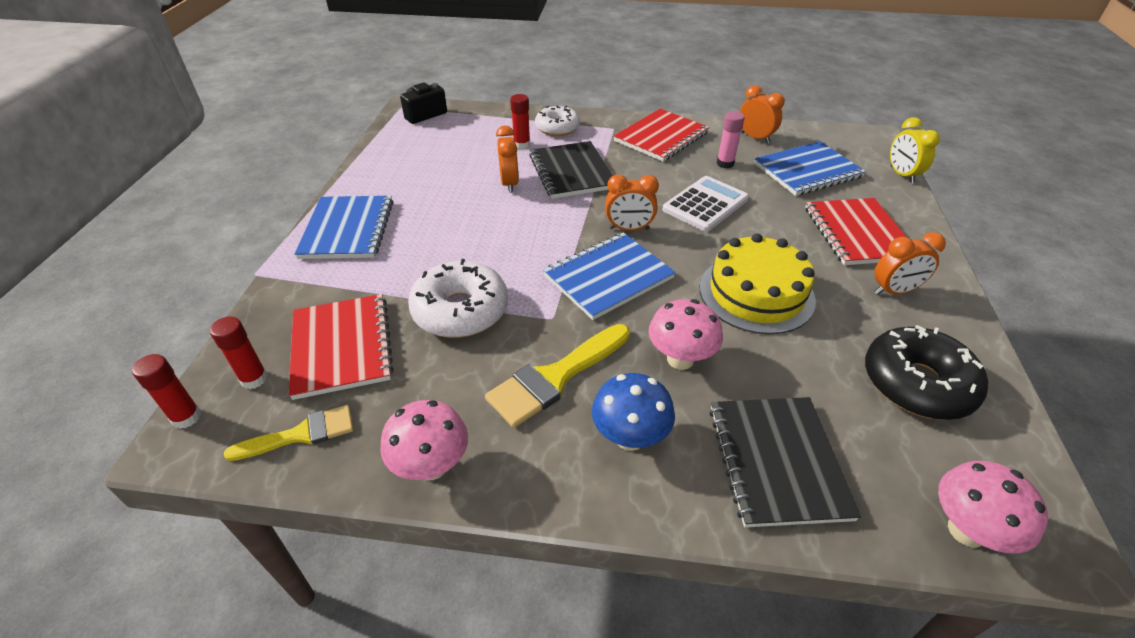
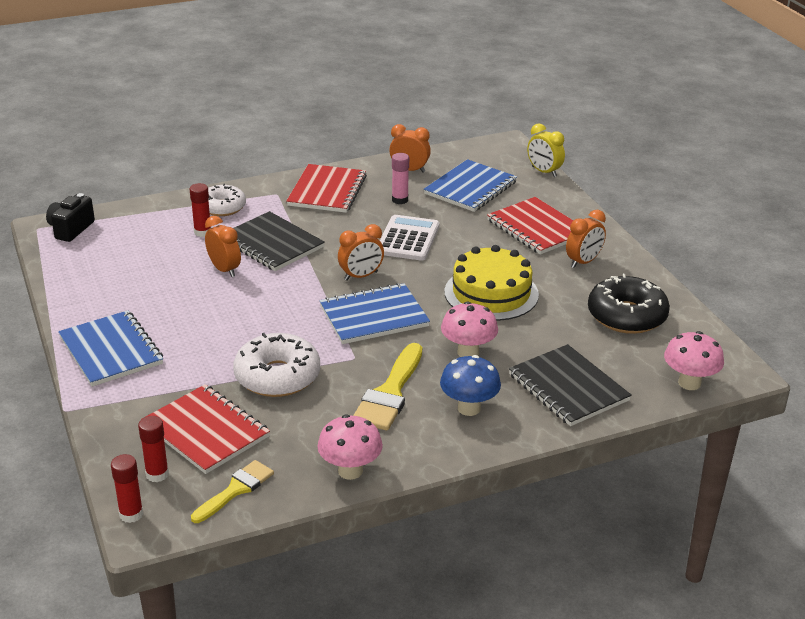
camera: 30 degrees left, 10 degrees down
blue notebook [543,232,676,320] -> blue notebook turned 45 degrees clockwise [320,283,430,344]

